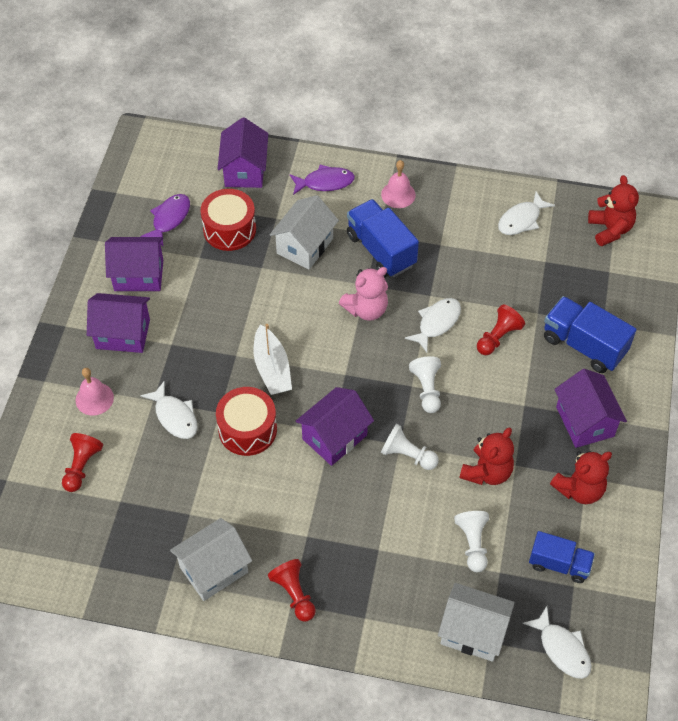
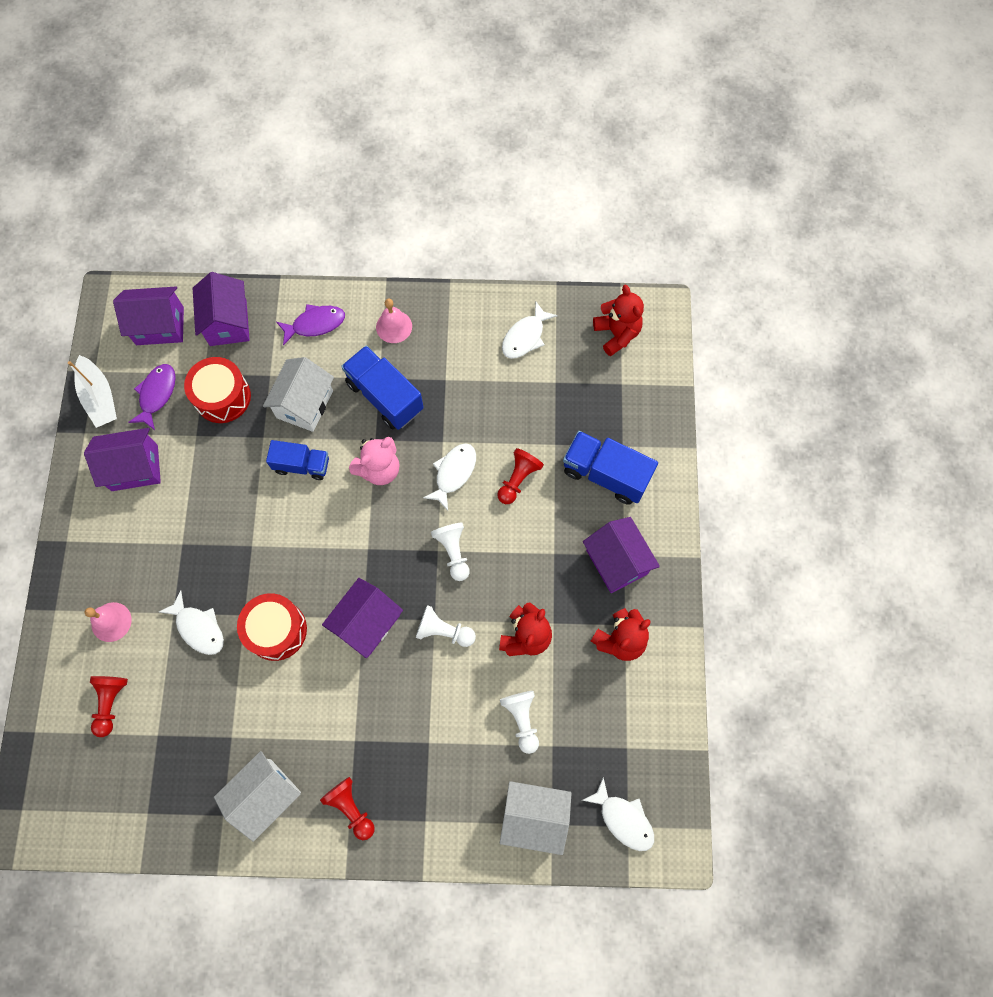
camera: 10 degrees left, 15 degrees up
purple house [87,293,150,353] -> purple house moved to [113,287,184,345]
white boat [253,324,292,395] -> white boat moved to [68,355,117,428]
blue truck [529,531,595,583] -> blue truck moved to [266,440,329,480]

